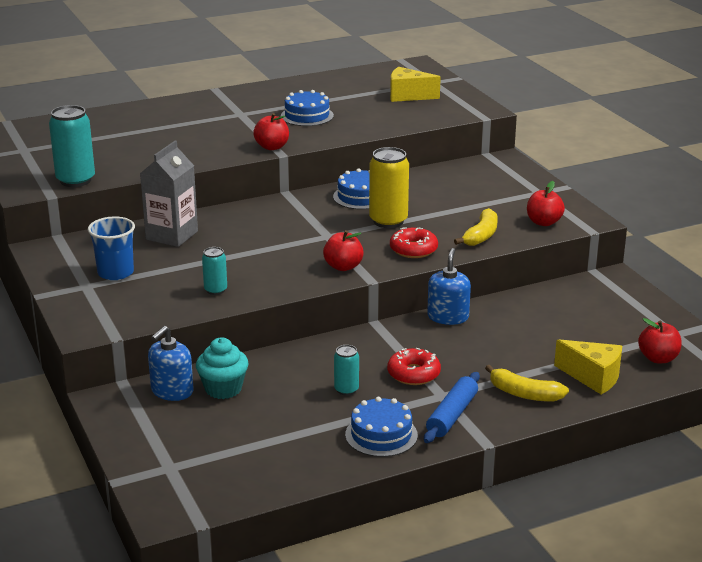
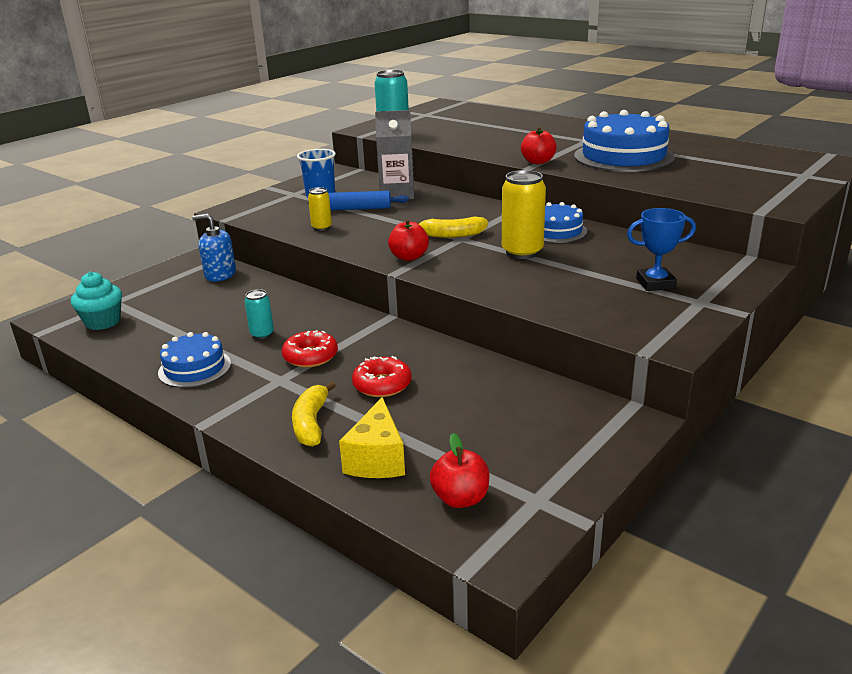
camera: 65 degrees right, 0 degrees up
turquoise cupcake [196,337,248,399] -> turquoise cupcake moved to [71,272,122,330]
turquoise can [202,247,227,295] -> yellow can [308,187,332,231]
blue cake [281,90,334,126] -> blue cake [574,110,675,172], size x1.79
yellow cheese [390,67,441,102] -> none
red donut [390,228,438,258] -> red donut moved to [352,356,412,397]
blue rolling pin [424,372,480,443] -> blue rolling pin moved to [307,191,409,210]
blue soap dispenser [427,248,471,325] -> none
yellow banana [454,208,498,246] -> yellow banana moved to [413,217,488,238]
red apple [527,181,565,226] -> none
none -> blue trophy [627,208,696,291]

